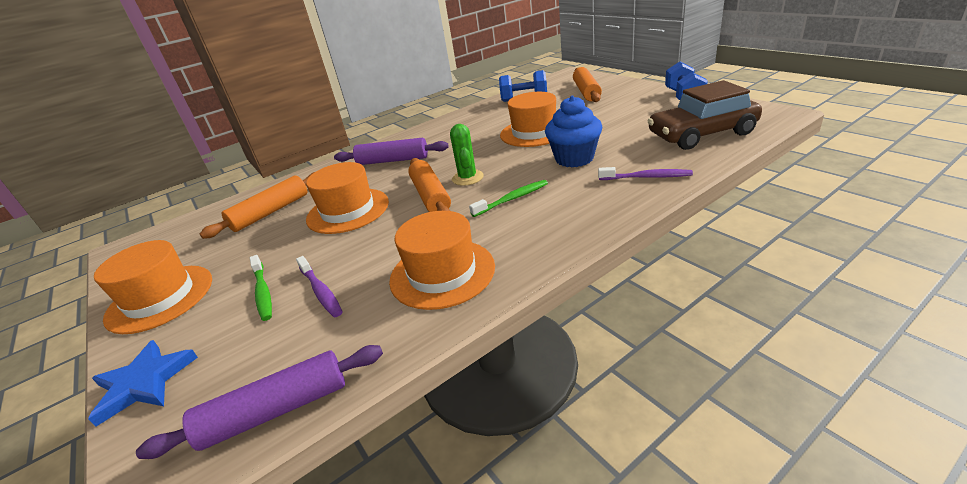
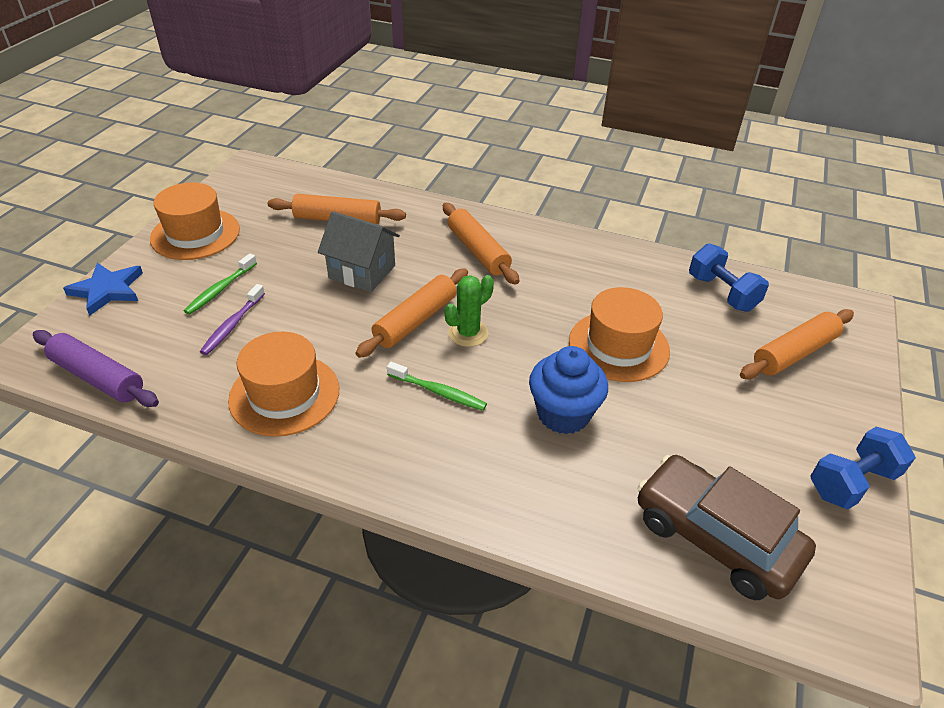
camera: 50 degrees right, 10 degrees up
orange hat [306,162,389,234] -> grey house [318,211,400,292]
purple rolling pin [334,138,449,165] -> orange rolling pin [443,203,519,285]
purple toothbrush [598,167,693,180] -> none

